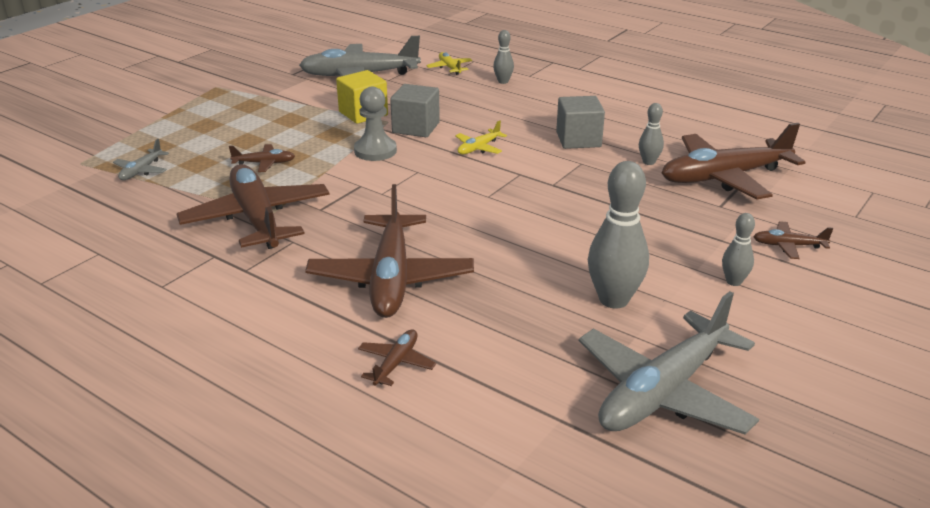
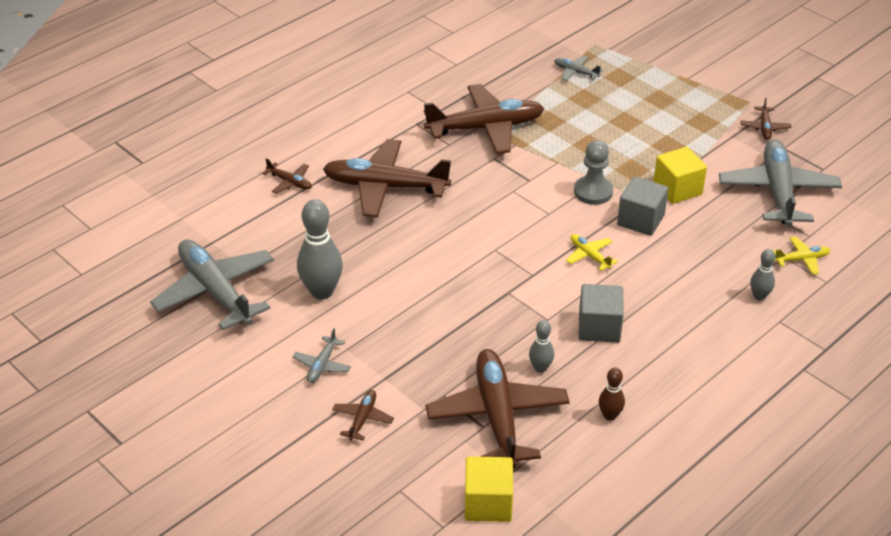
camera: 100 degrees right, 10 degrees up
brown plane [229,144,295,172] -> brown plane moved to [741,98,791,140]
grey bowling pin [722,213,755,286] -> grey plane [293,328,351,383]
none -> yellow cube [465,456,513,522]
none -> brown bowling pin [599,368,625,421]

